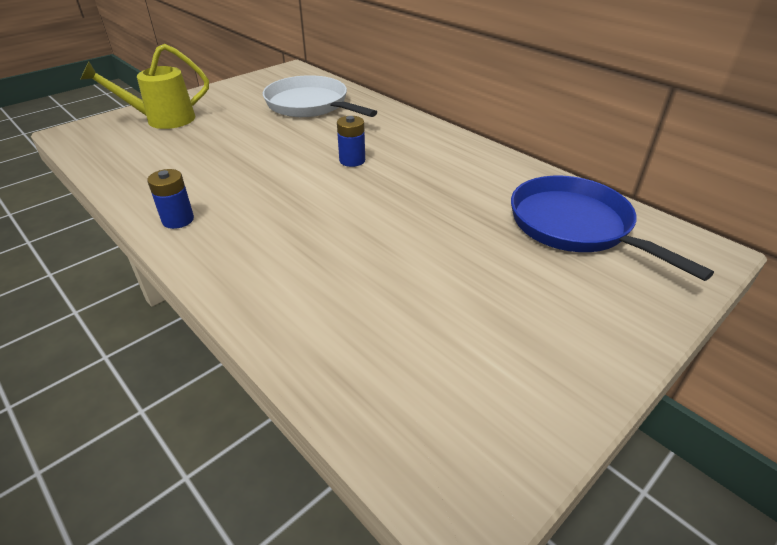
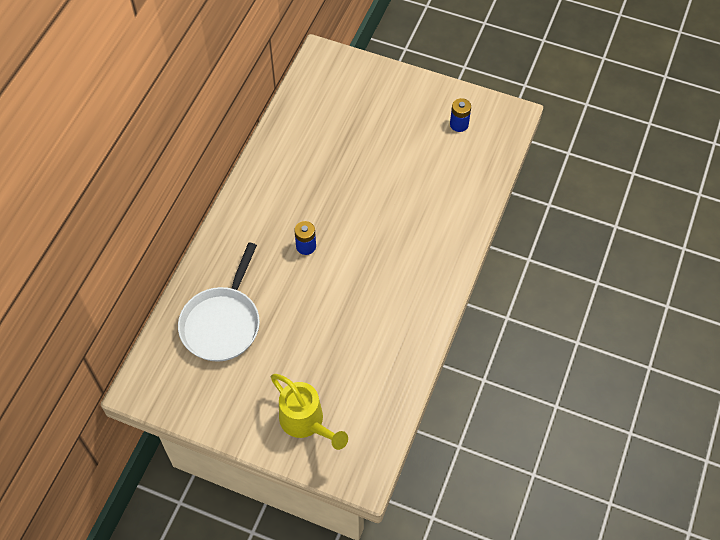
camera: 115 degrees left, 20 degrees up
blue battery [147,169,194,229] -> blue battery moved to [450,98,471,132]
blue pan [511,176,714,281] -> none

